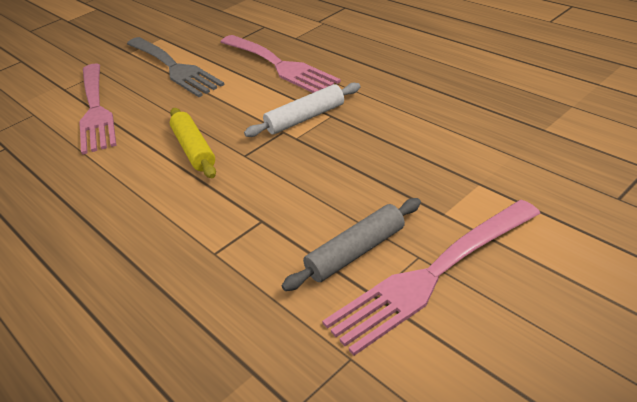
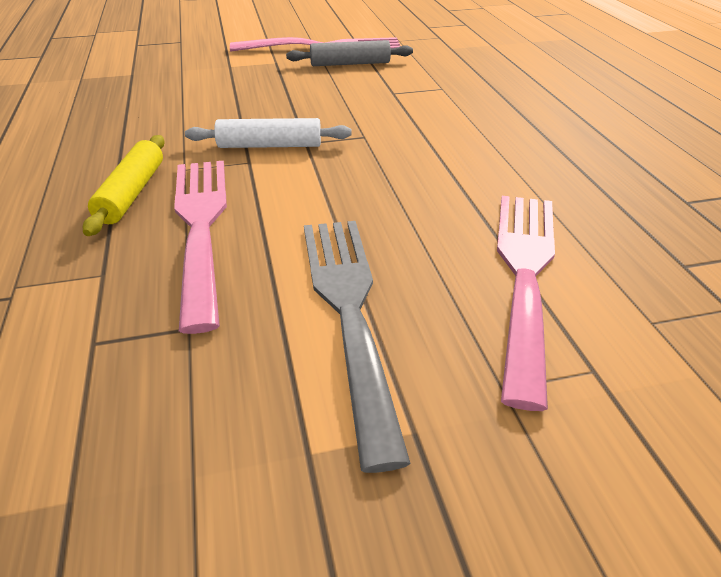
camera: 155 degrees left, 0 degrees up
yellow rolling pin [170,108,216,178] -> yellow rolling pin moved to [83,135,165,236]

